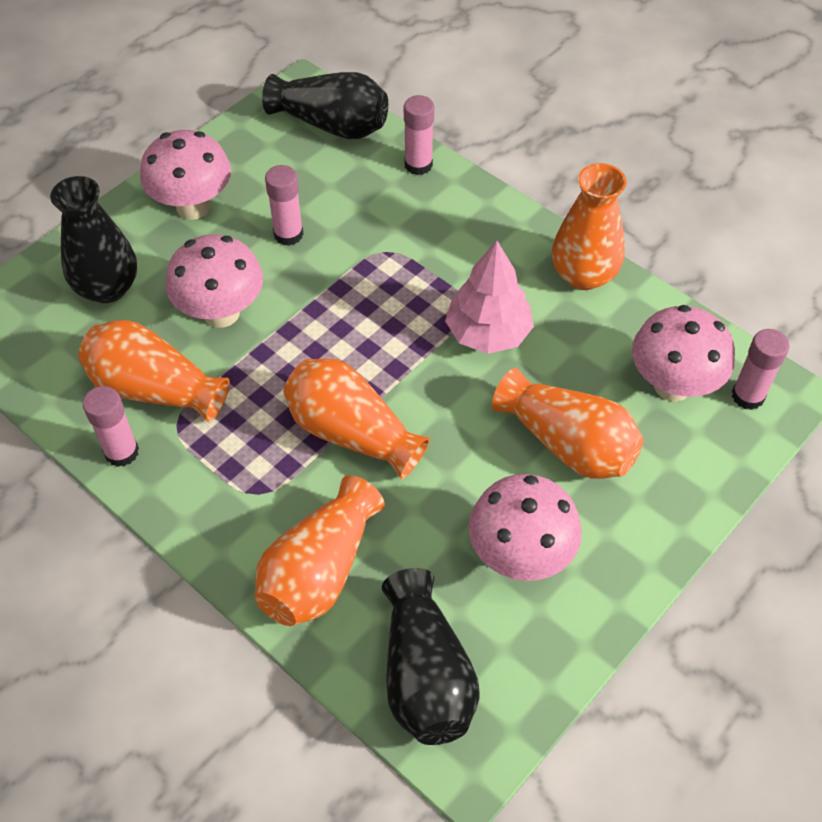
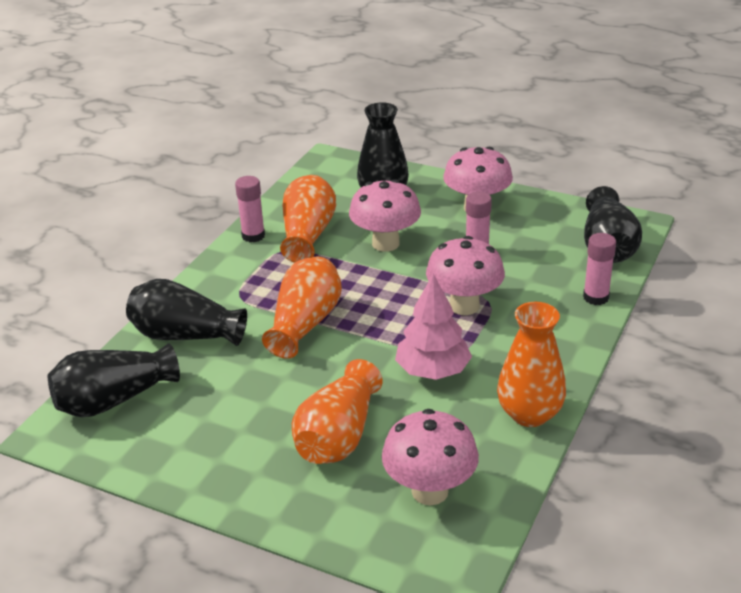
camera: 75 degrees right, 20 degrees down
orange vase [255,475,385,626] -> black vase [126,279,247,346]
pink mushroom [469,474,582,581] -> pink mushroom moved to [426,236,505,315]
pink glue stick [732,329,790,410] -> none

